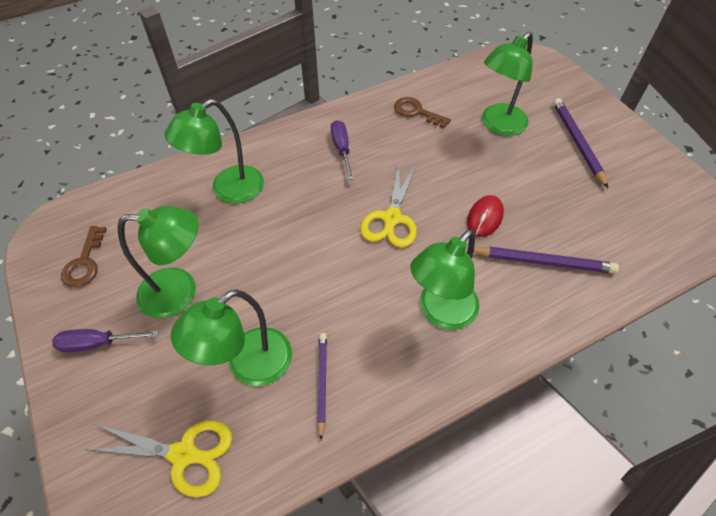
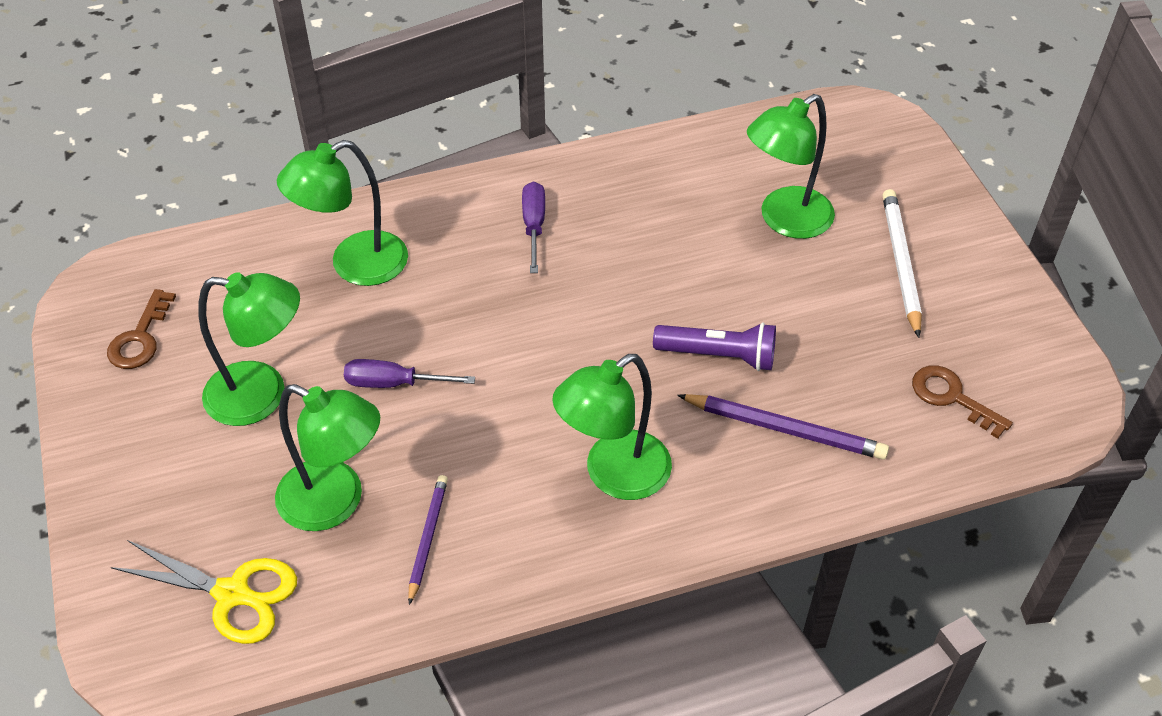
camera: 10 degrees right, 5 degrees down
purple screwdriver [52,329,158,352] -> purple screwdriver moved to [344,359,475,388]
green lamp [171,289,292,386] -> green lamp turned 120 degrees counterclockwise [275,384,380,531]
yellow scissors [360,163,417,248] -> none
brown key [394,97,451,129] -> brown key moved to [912,365,1013,439]
red mouse [467,195,504,237] -> purple flashlight [653,323,776,371]
purple pencil [553,98,608,188] -> white pencil [882,189,922,338]

